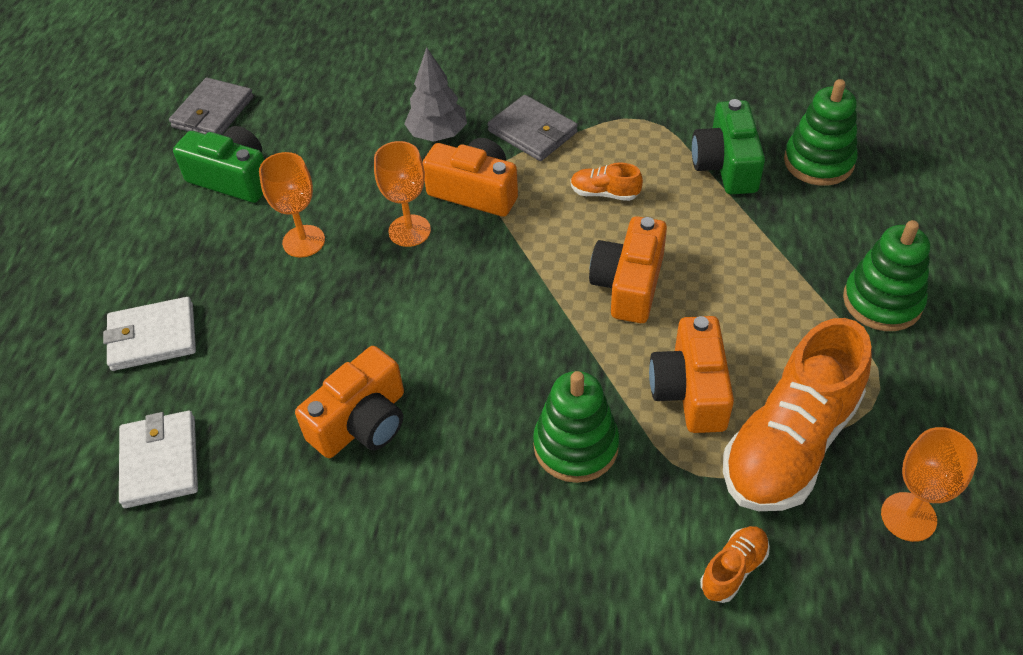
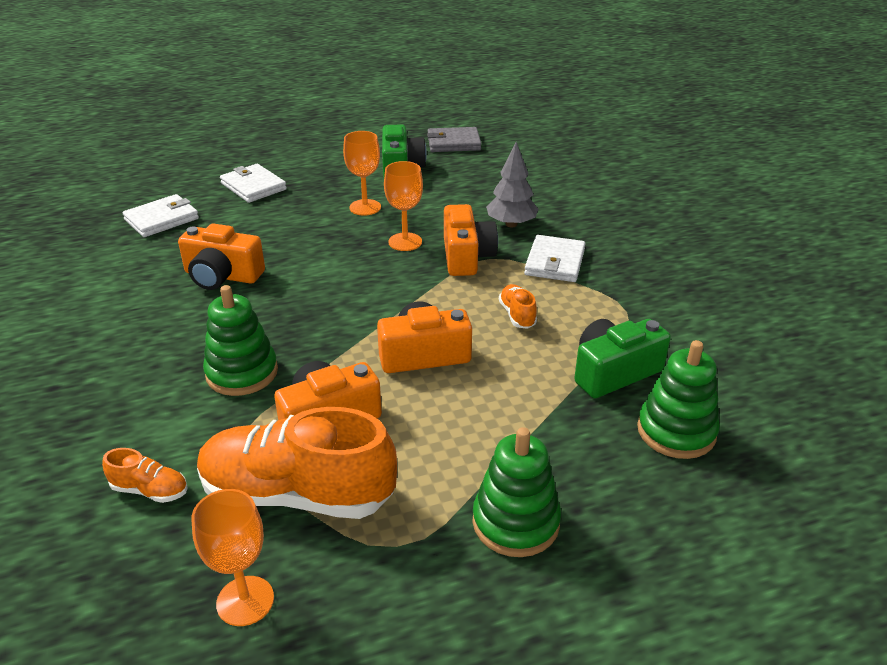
camera: 60 degrees right, 15 degrees down
grey wallet [487,95,578,161] -> white wallet [524,235,585,282]

